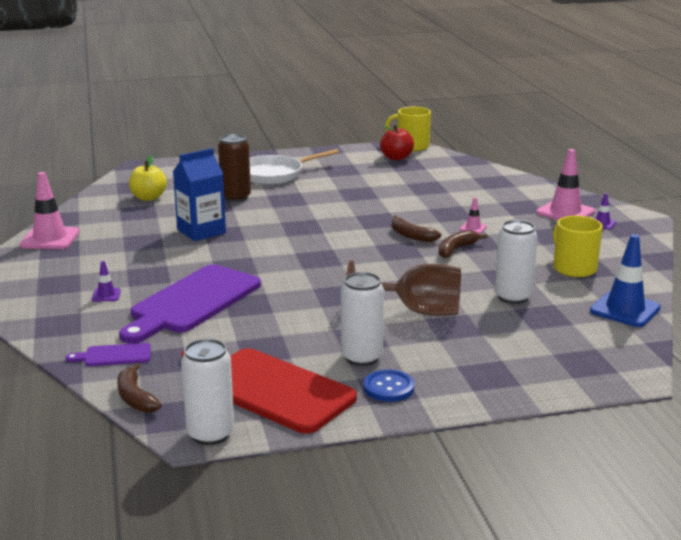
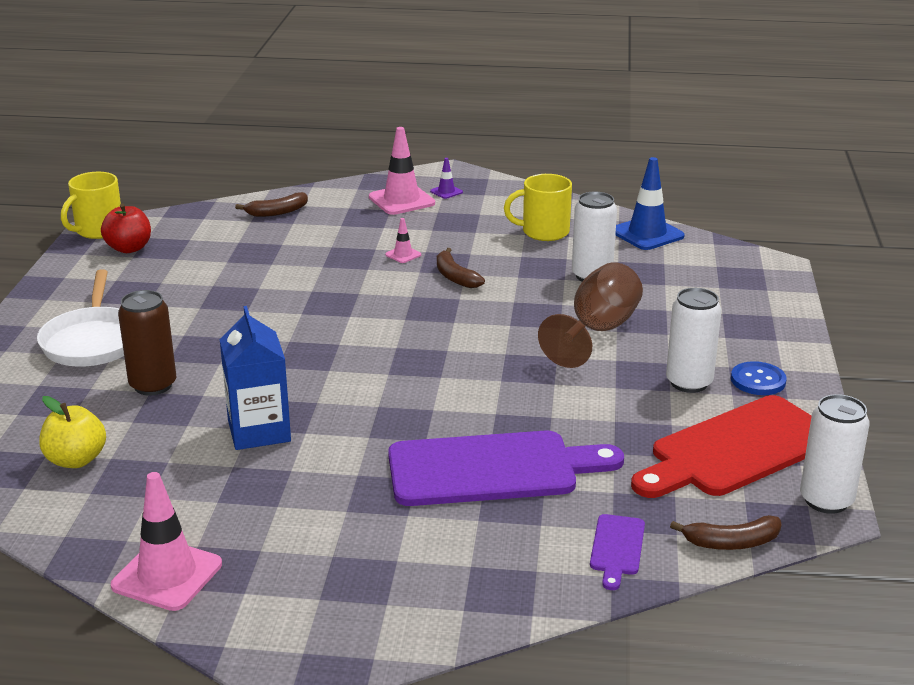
camera: 70 degrees left, 5 degrees up
purple traffic cone [92,261,121,302] -> none
purple cutting board [119,264,261,343] -> purple cutting board turned 60 degrees counterclockwise [388,431,624,506]
brown banana [392,216,441,242] -> brown banana moved to [235,192,308,217]

